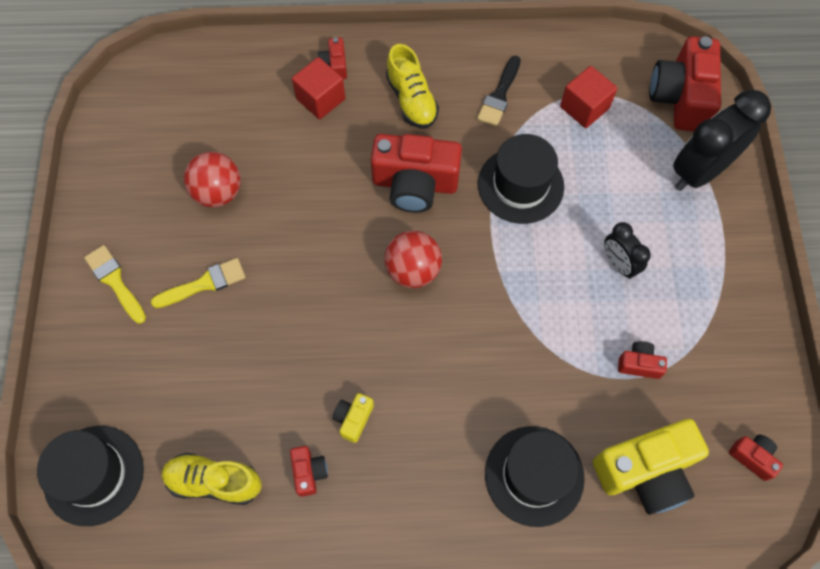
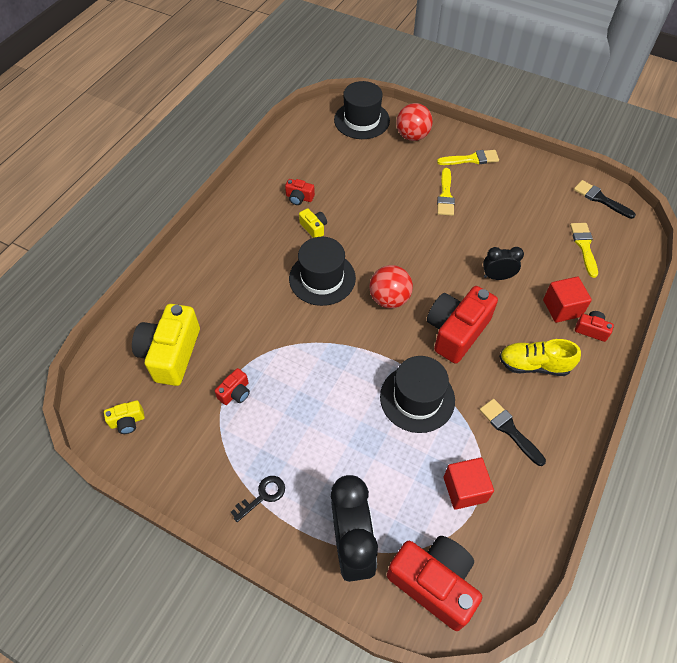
camera: 120 degrees right, 10 degrees down
yellow shoe [162,453,262,505] -> none
red ball [184,152,241,207] -> red ball moved to [396,103,433,141]
black hat [485,426,585,527] -> black hat moved to [289,237,356,306]
black clock [604,222,651,279] -> black clock moved to [483,247,524,280]
red camera [729,435,783,481] -> yellow camera [104,400,145,434]
none -> black key [231,476,285,522]
none -> yellow brush [570,223,598,278]
none -> black brush [574,180,636,219]

